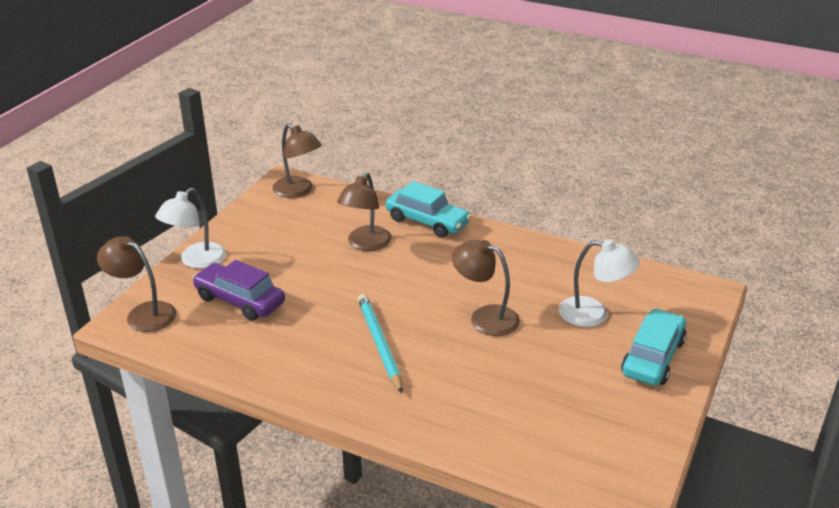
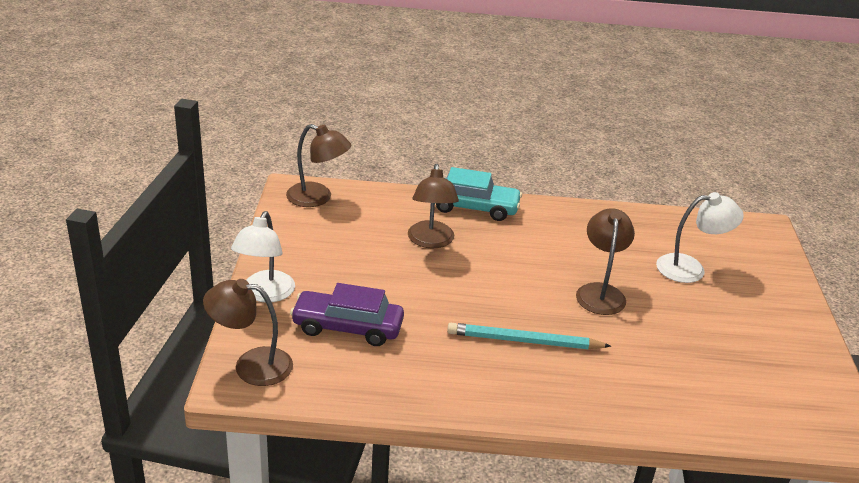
camera: 25 degrees left, 0 degrees up
turquoise pencil [358,294,403,393] -> turquoise pencil turned 45 degrees counterclockwise [447,323,611,349]
brown lamp [452,240,520,336] -> brown lamp turned 90 degrees clockwise [576,208,635,315]
turquoise car [621,309,687,386] -> none

